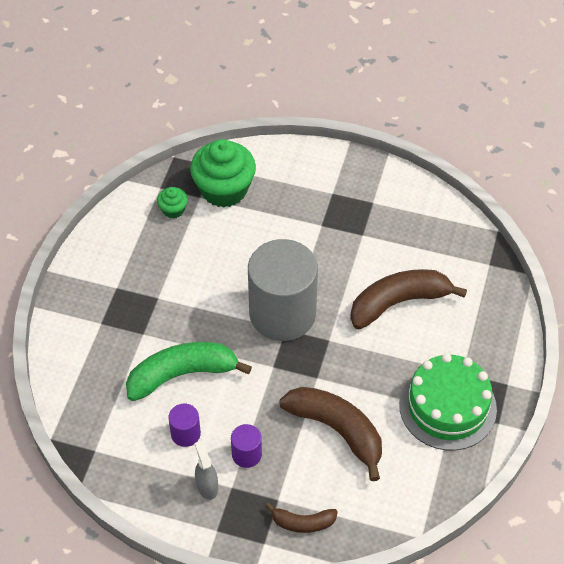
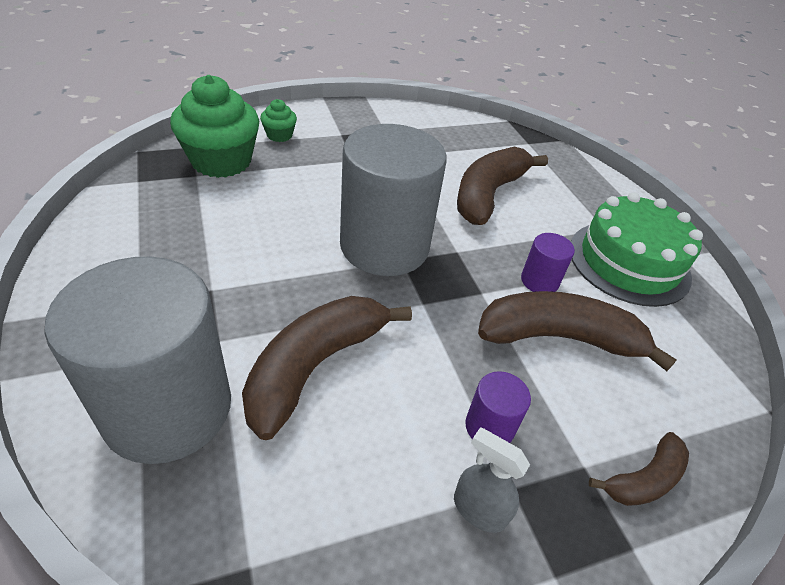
camera: 40 degrees left, 10 degrees down
green banana [126,342,252,401] -> brown banana [242,296,412,440]
green cupcake [157,187,188,219] -> green cupcake moved to [260,99,297,142]
purple cylinder [168,404,201,447] -> purple cylinder moved to [521,233,575,292]
none -> grey cylinder [44,256,231,464]

